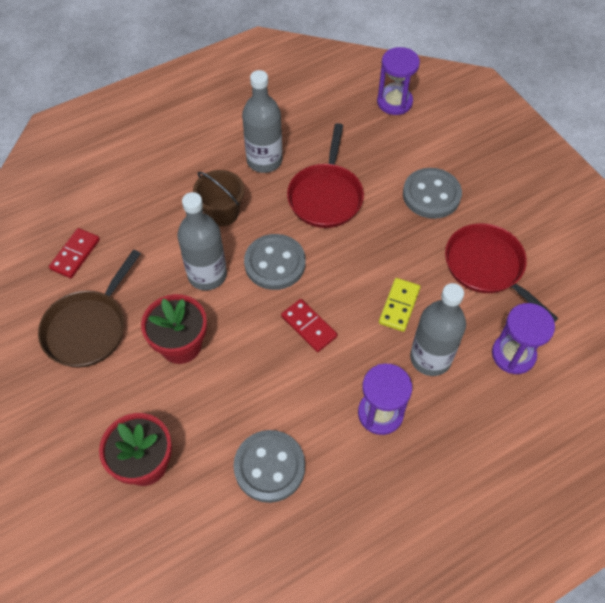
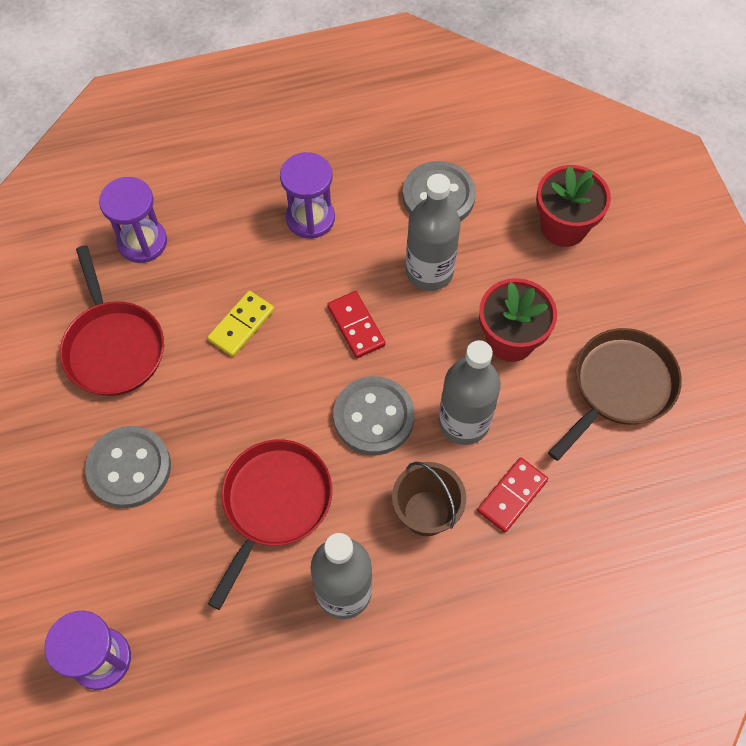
camera: 165 degrees left, 5 degrees up
red domino [49,228,100,278] -> red domino moved to [477,458,548,532]
grey bottle [410,283,466,376] -> grey bottle moved to [406,174,460,291]

